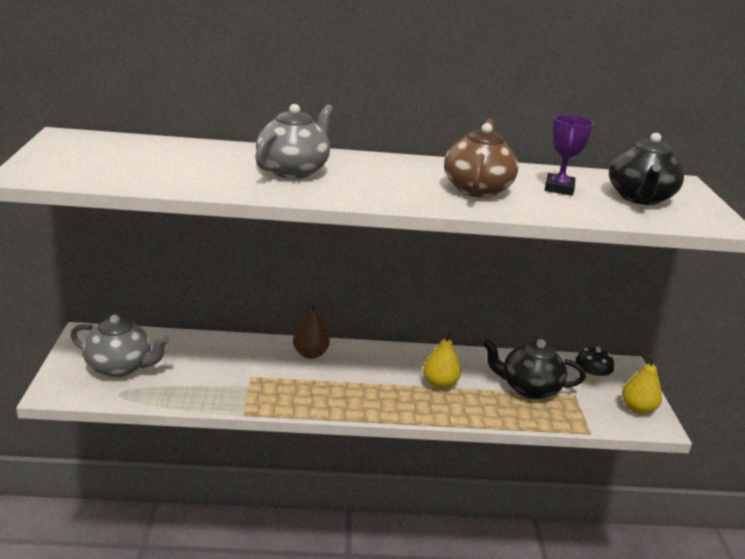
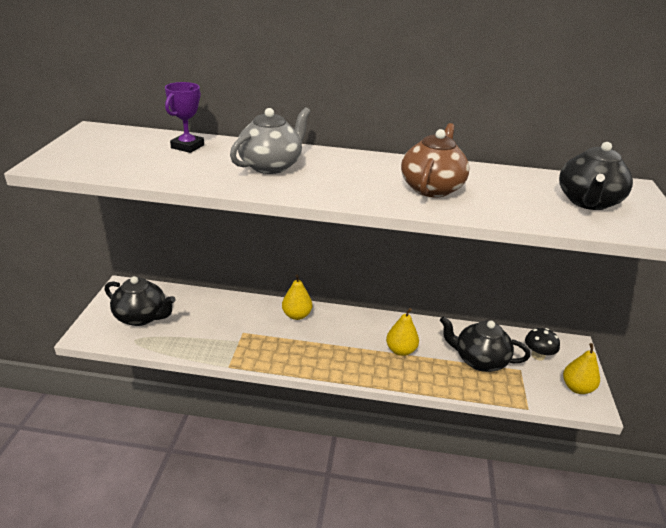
camera: 10 degrees right, 5 degrees up
grey teapot [71,315,170,377] -> black teapot [105,276,176,326]
brown pear [293,302,330,359] -> yellow pear [282,274,312,320]
purple trophy [545,114,594,196] -> purple trophy moved to [165,82,204,153]

